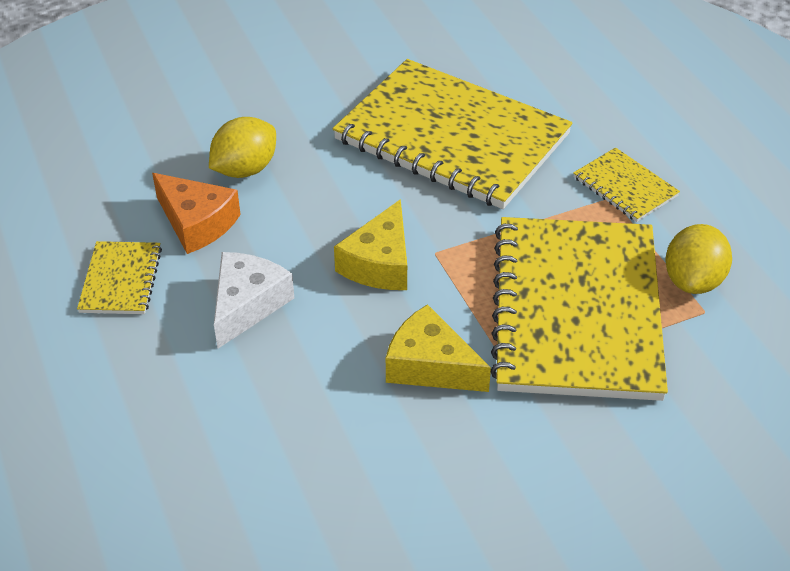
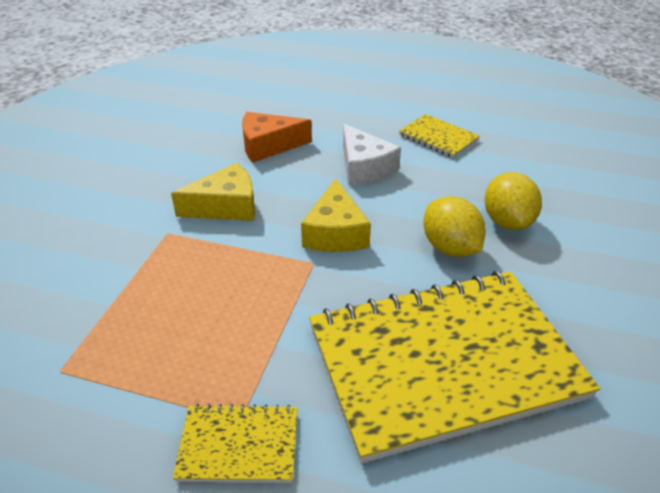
camera: 130 degrees right, 5 degrees down
orange cheese [152,173,241,254] -> orange cheese moved to [242,112,312,163]
yellow cheese [334,199,407,290] -> yellow cheese turned 150 degrees counterclockwise [301,178,371,252]
yellow notebook [491,217,668,401] -> none
yellow lemon [666,224,732,294] -> yellow lemon moved to [423,196,486,257]

